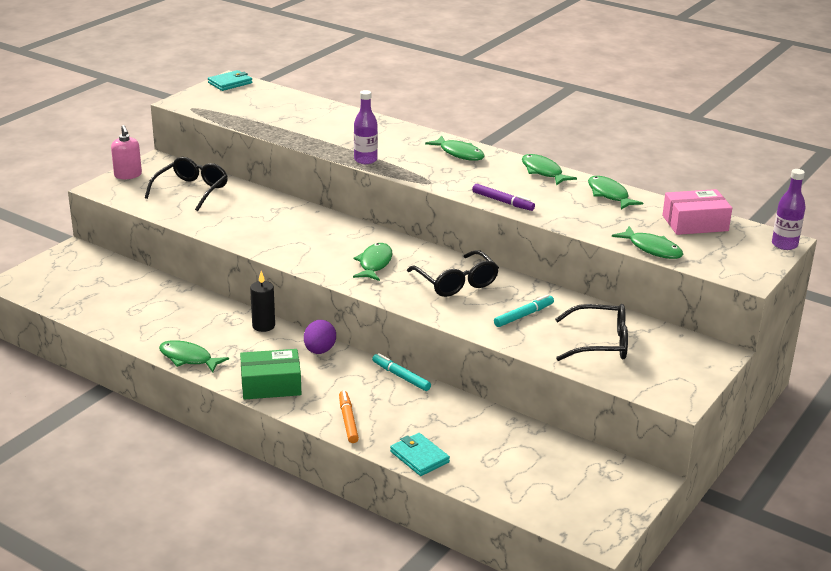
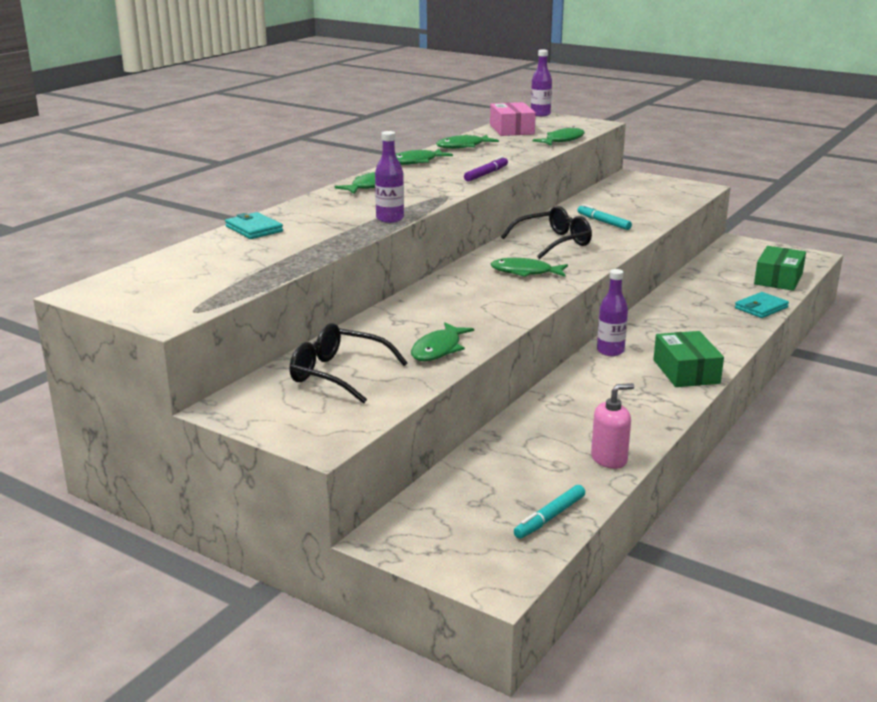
camera: 90 degrees left, 5 degrees down
pink soap dispenser [111,125,142,179] -> pink soap dispenser moved to [591,383,634,469]
green fish [159,340,229,372] -> green fish moved to [411,322,474,361]
turquoise wallet [208,70,252,91] -> turquoise wallet moved to [225,212,283,239]
black candle [250,271,275,332] -> none
purple egg [304,320,336,354] -> purple bottle [597,269,628,356]
orange marker [339,391,359,443] -> none
turquoise marker [372,353,431,391] -> turquoise marker moved to [514,485,585,539]
black glasses [555,304,628,361] -> none
none -> green box [754,246,806,291]

